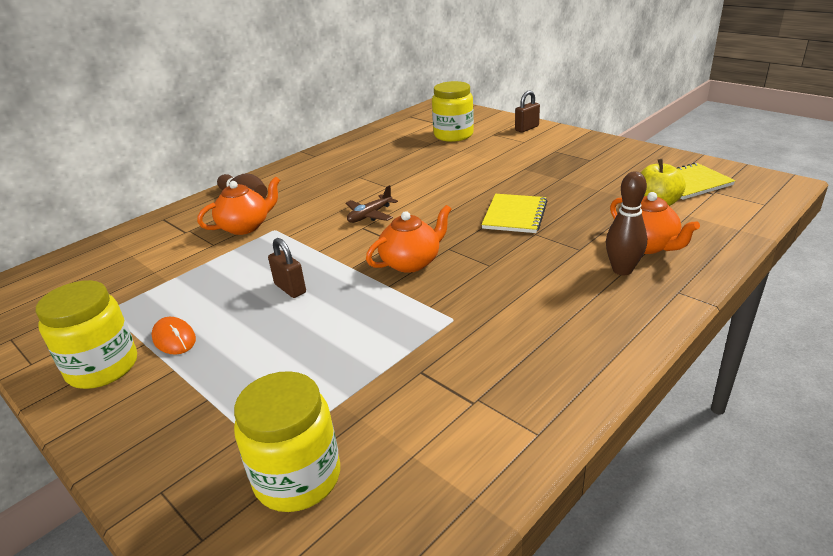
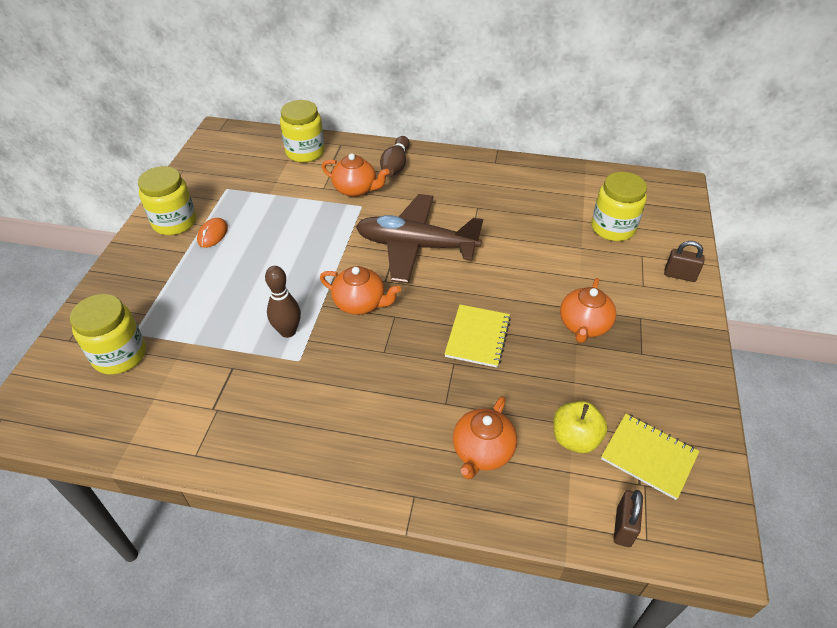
camera: 55 degrees right, 15 degrees up
brown padlock [268,238,306,298] -> brown padlock moved to [614,490,643,547]
brown plane [346,185,398,223] -> brown plane [356,194,483,284], size x2.31
yellow notebook [481,194,547,233] -> yellow notebook turned 60 degrees counterclockwise [445,305,511,368]
brown bowling pin [606,172,647,275] -> brown bowling pin moved to [265,266,301,338]
none -> yellow jar [280,100,325,163]
none -> orange teapot [560,278,616,343]

